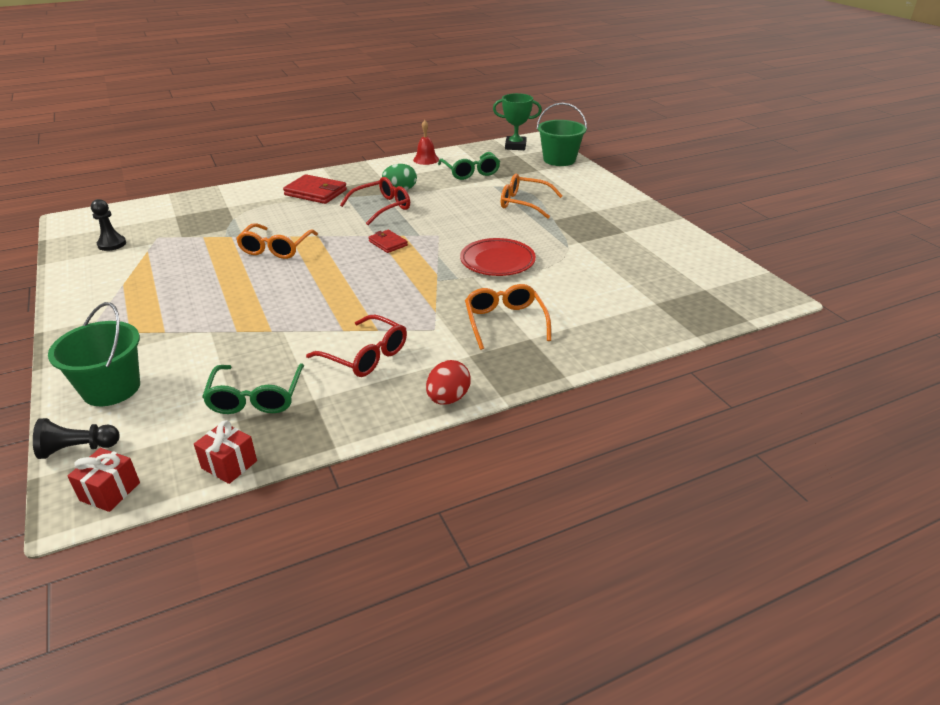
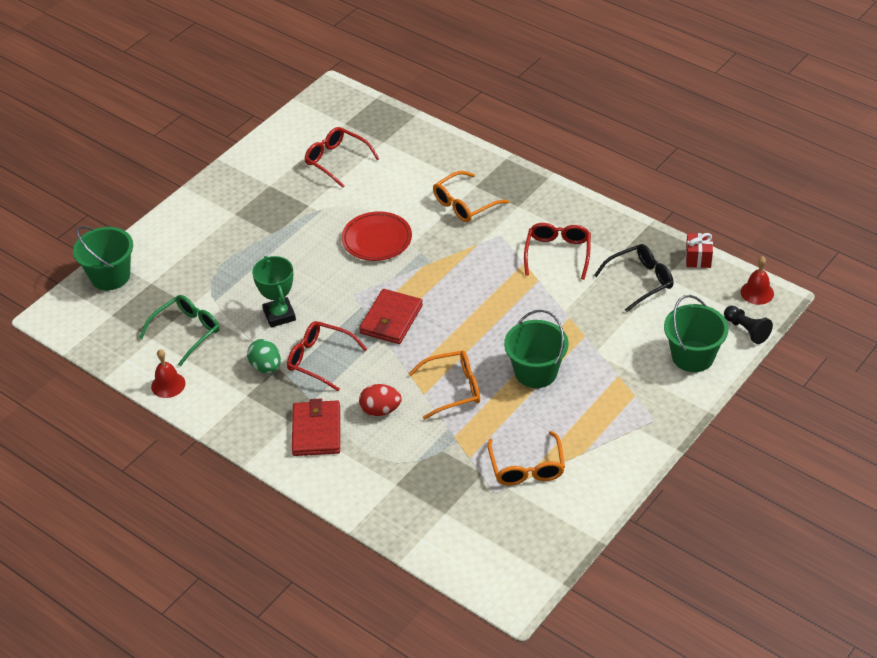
camera: 115 degrees left, 10 degrees up
red gift [67,448,140,512] -> red bell [741,256,774,305]
black pawn [91,199,126,251] -> none
green glasses [202,363,304,414] -> black glasses [594,244,674,312]
red wallet [368,230,408,253] -> red wallet [359,289,423,344], size x1.72
red egg [426,360,471,405] -> red egg moved to [359,384,402,416]
green trophy [493,93,542,150] -> green trophy moved to [252,256,296,328]
orange glasses [501,174,563,219] -> orange glasses moved to [487,431,565,486]
none -> red glasses [304,127,379,188]
none -> green bucket [504,310,569,388]

